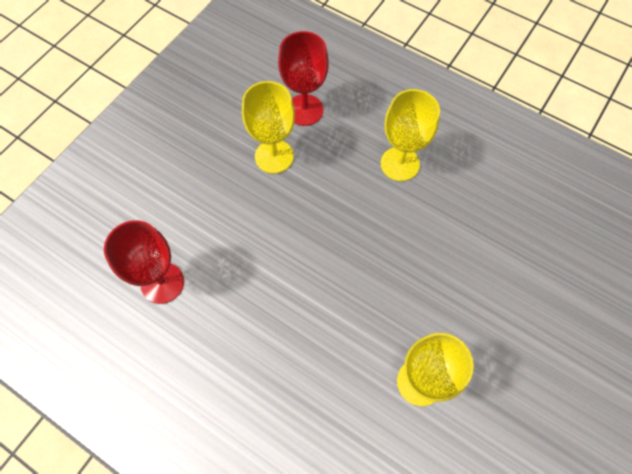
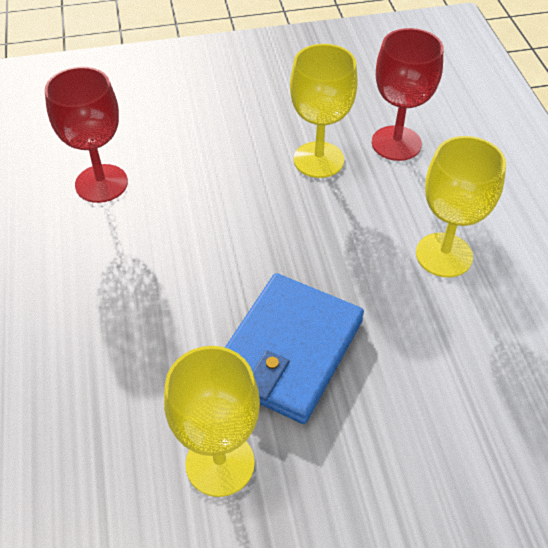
camera: 45 degrees right, 15 degrees down
none -> blue wallet [225,273,364,424]

